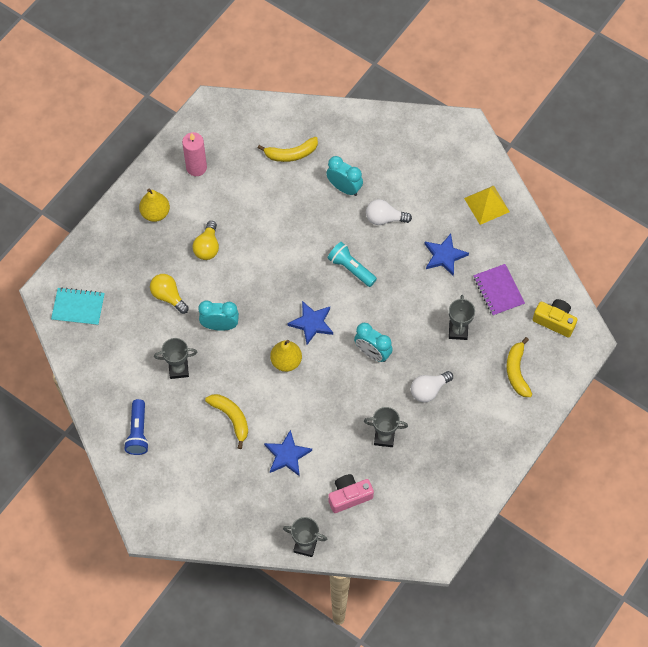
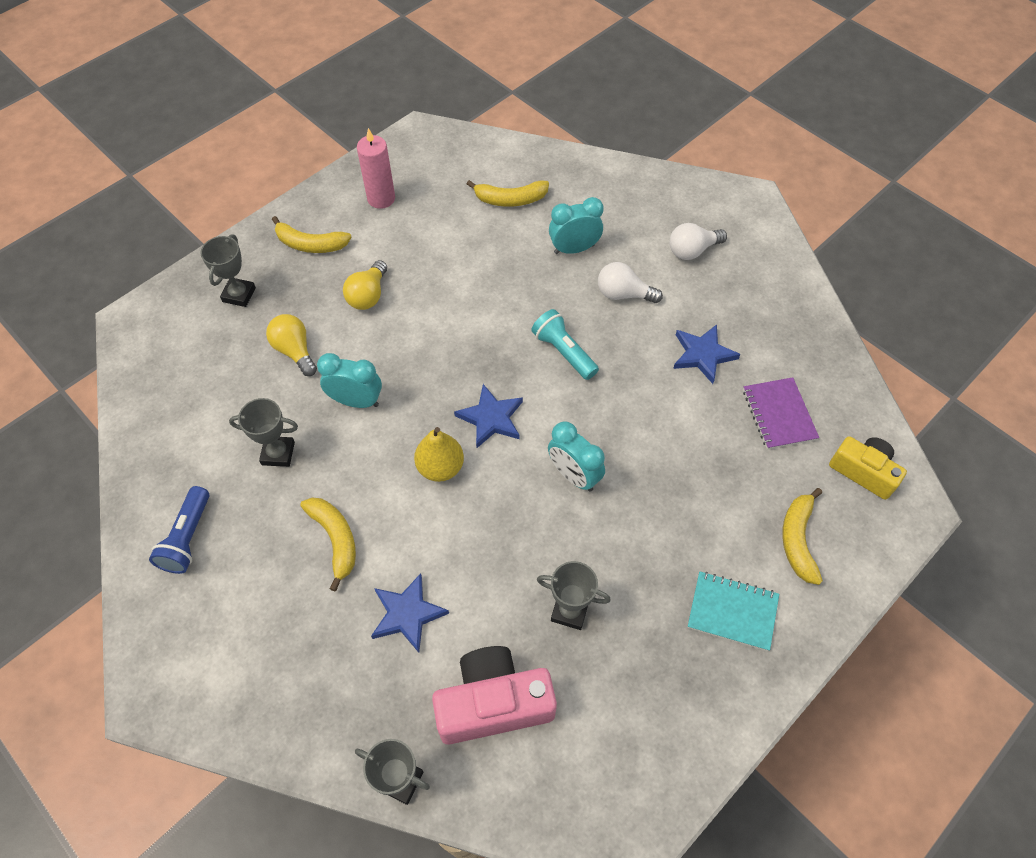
camera: 10 degrees right, 5 degrees down
turquoise notebook [51,287,105,326] -> turquoise notebook moved to [687,572,779,651]
yellow pear [139,189,170,222] -> yellow banana [272,216,351,253]
turquoise clock [326,156,363,196] -> turquoise clock turned 60 degrees counterclockwise [549,197,604,254]
pink camera [328,474,374,513] -> pink camera [432,646,557,745], size x1.54
white light bulb [411,371,453,402] -> white light bulb moved to [669,223,727,260]
grey trophy [449,295,475,340] -> grey trophy moved to [200,234,256,307]
yellow pyramid [464,185,510,225] -> none

